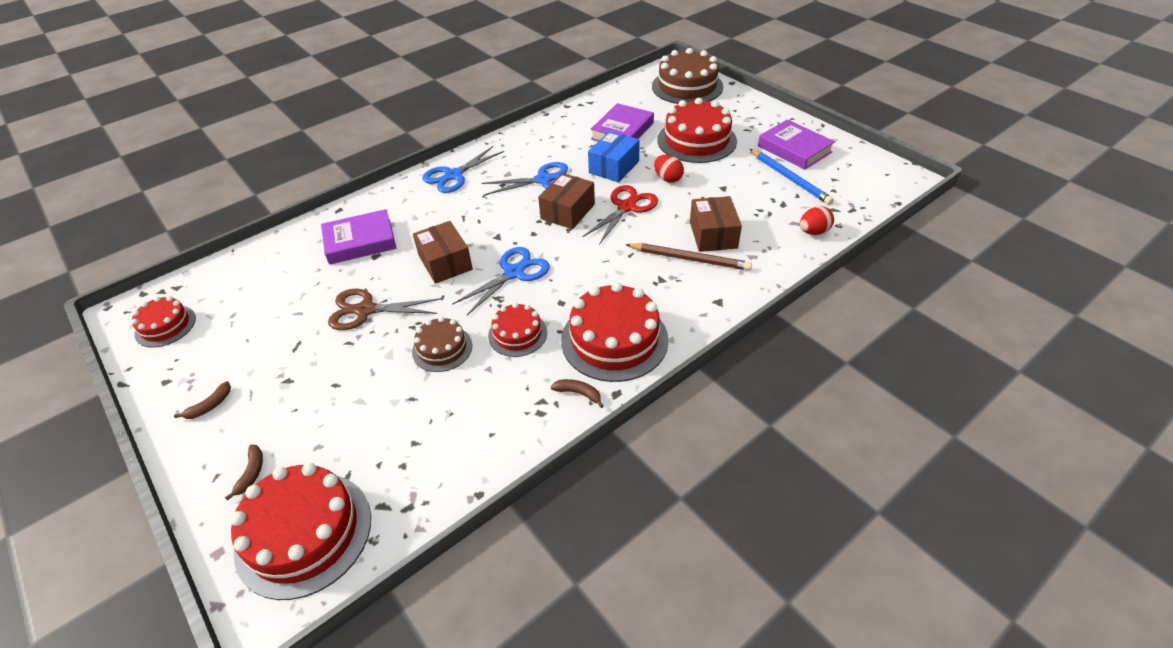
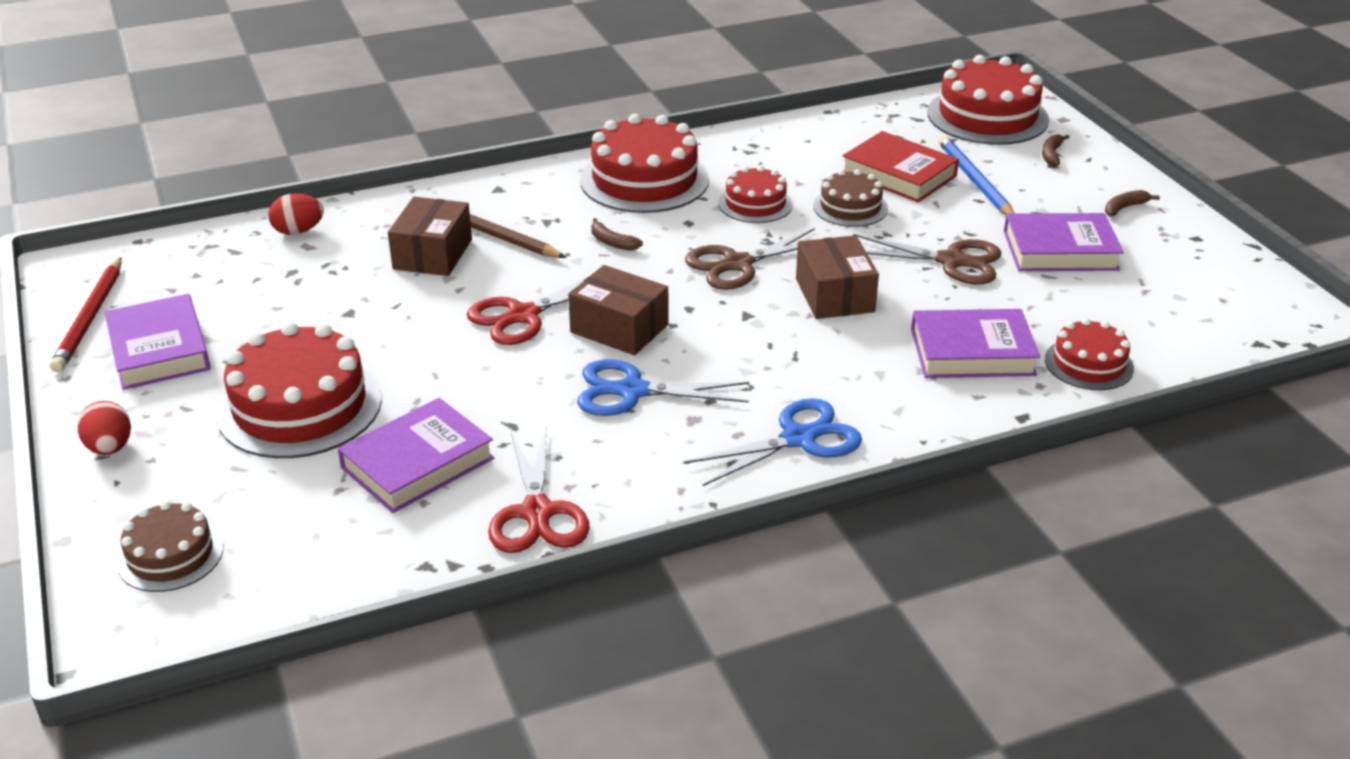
camera: 165 degrees left, 10 degrees down
red cake [131,296,196,348] -> red cake moved to [1045,318,1134,390]
blue scissors [452,247,550,315] -> brown scissors [685,228,815,290]
brown box [538,173,595,229] -> brown box turned 75 degrees clockwise [568,265,668,355]
brown banana [551,379,603,408] -> brown banana moved to [591,218,643,251]
blue box [588,131,640,182] -> none
brown cake [652,48,723,104] -> brown cake [117,501,223,592], size x0.56
red egg [654,155,684,183] -> red egg moved to [77,401,131,455]
blue pencil [750,149,834,205] -> blue pencil moved to [938,135,1015,215]
none -> red pencil [50,257,122,372]
none -> red scissors [488,429,590,553]
none -> red book [842,131,959,202]
none -> purple book [1004,213,1124,271]

